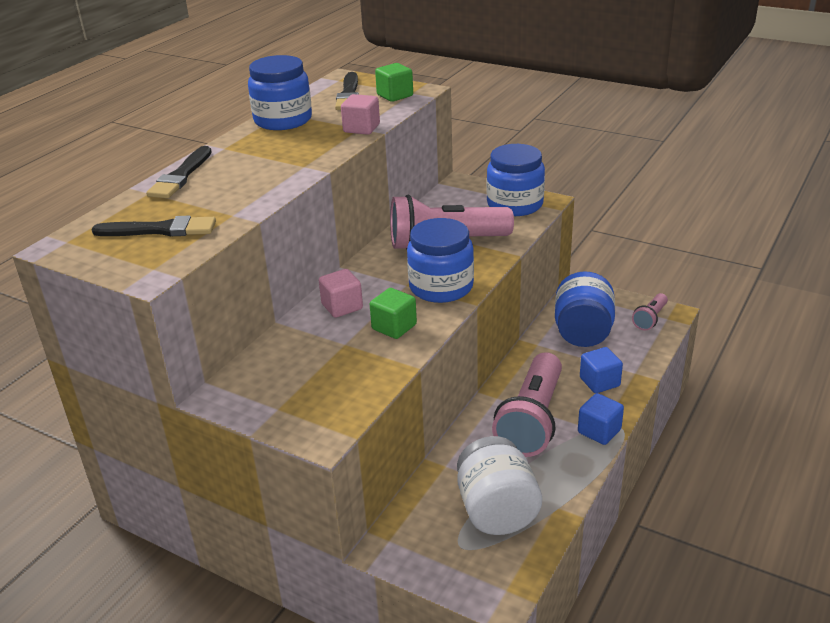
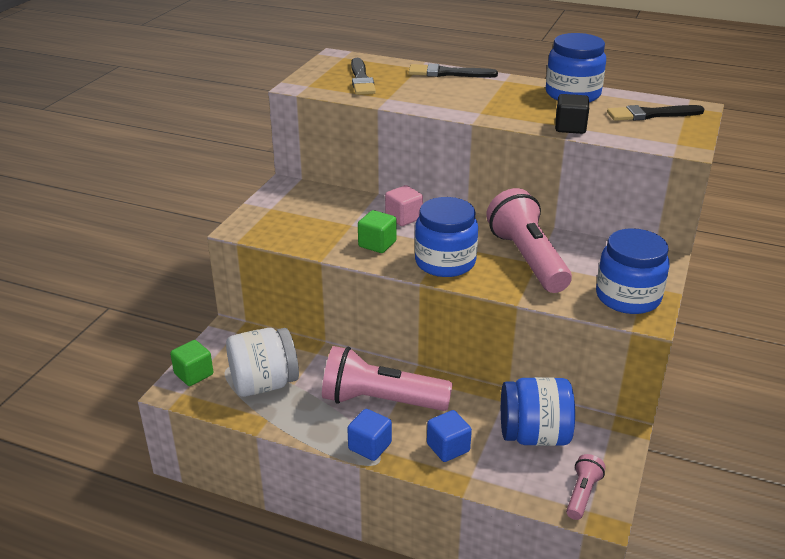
camera: 80 degrees right, 0 degrees up
pink cube [341,94,380,135] -> black cube [555,94,589,134]
green cube [375,63,413,102] -> green cube moved to [170,340,213,386]
pink flashlight [632,293,668,330] -> pink flashlight turned 90 degrees clockwise [566,454,606,520]

